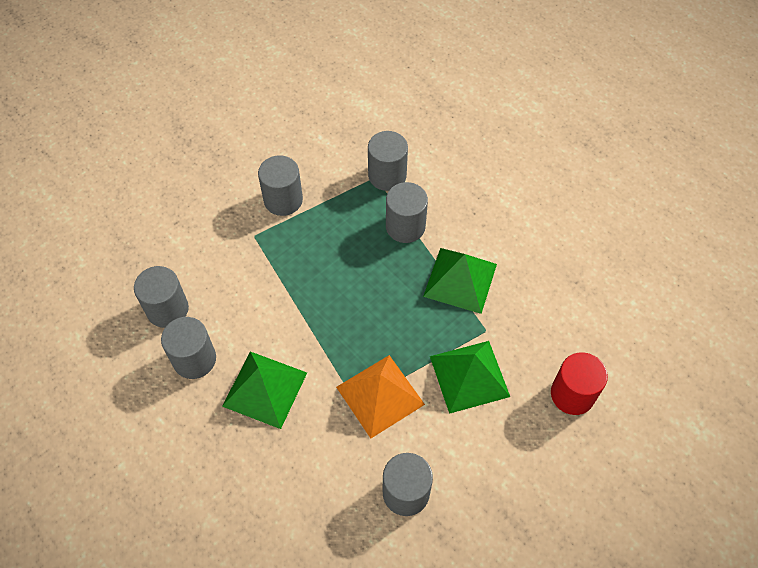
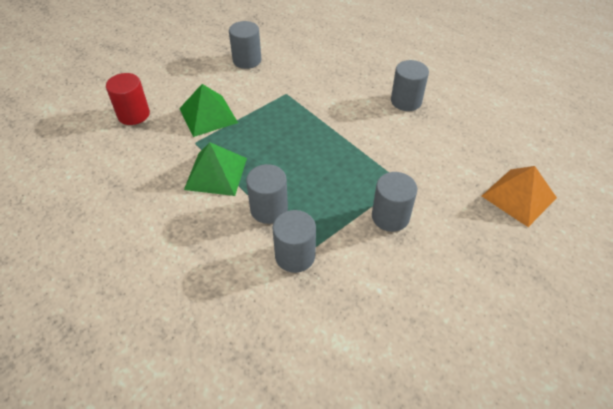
camera: 170 degrees right, 10 degrees down
grey cylinder [134,266,189,328] -> none
green pyramid [222,352,307,429] -> none
orange pyramid [336,355,425,438] -> orange pyramid moved to [482,166,557,227]

